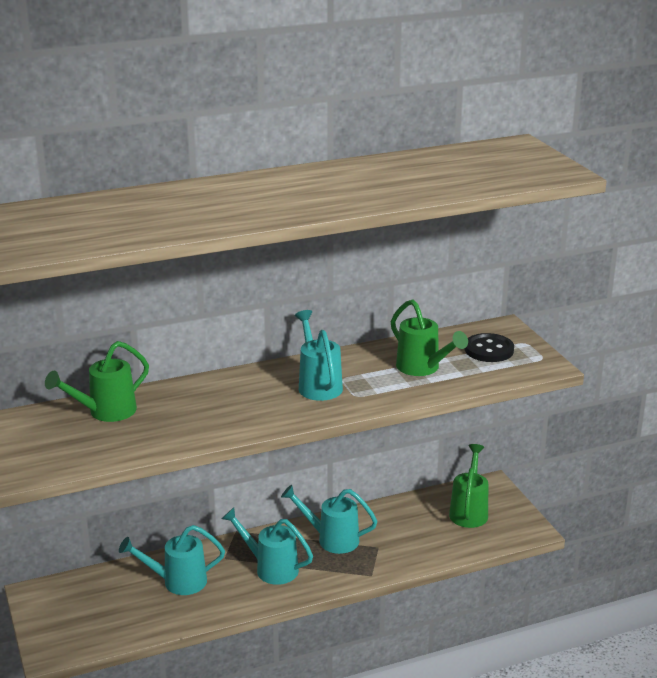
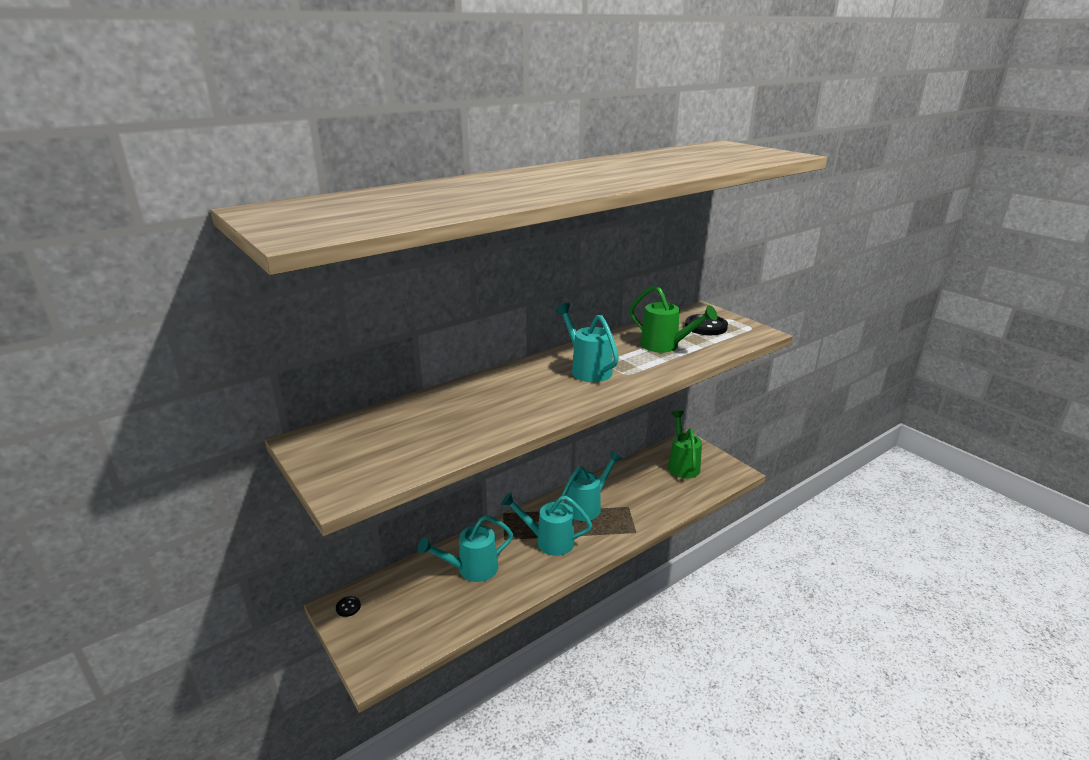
camera: 15 degrees left, 0 degrees up
green watering can [45,341,149,422] -> none
turquoise watering can [281,485,378,554] -> turquoise watering can turned 135 degrees clockwise [561,451,622,521]
none -> black button [336,596,361,617]

